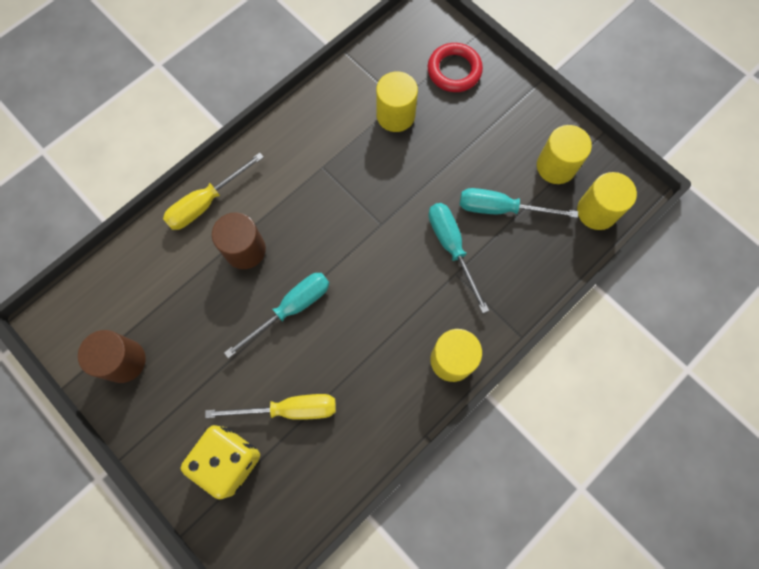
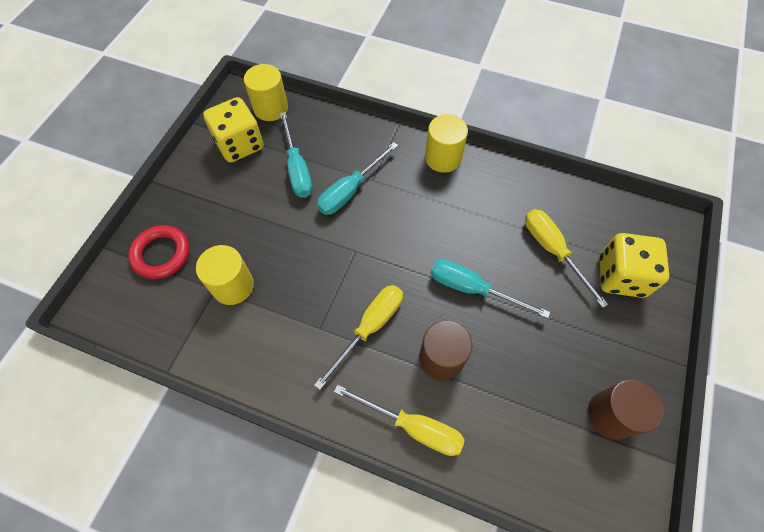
camera: 115 degrees left, 10 degrees down
yellow cylinder [537,125,592,184] -> yellow dice [203,97,264,163]
none -> yellow screwdriver [314,285,403,390]

